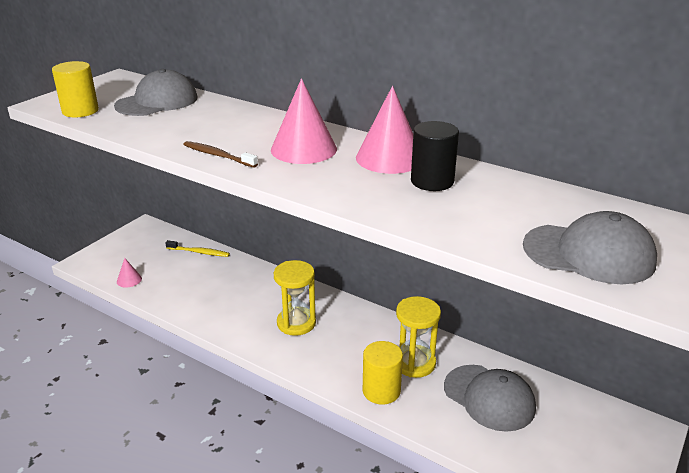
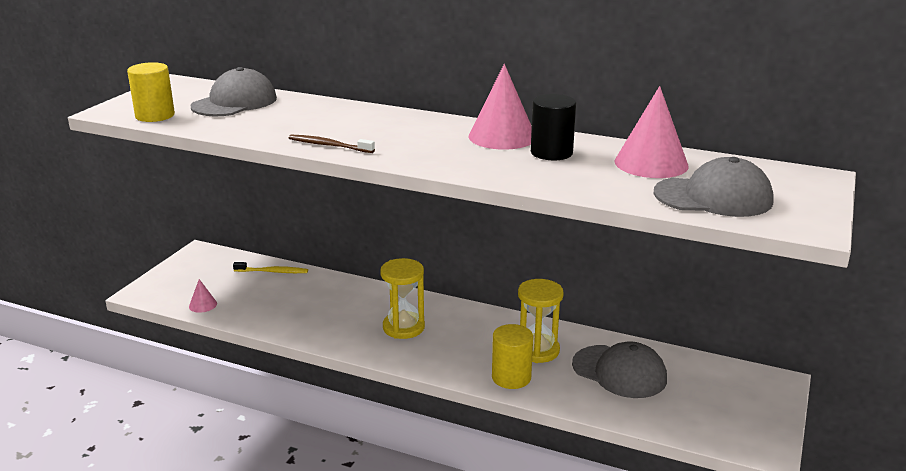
camera: 10 degrees left, 5 degrees down
pink cone [271,78,337,164] -> pink cone moved to [615,86,689,178]

